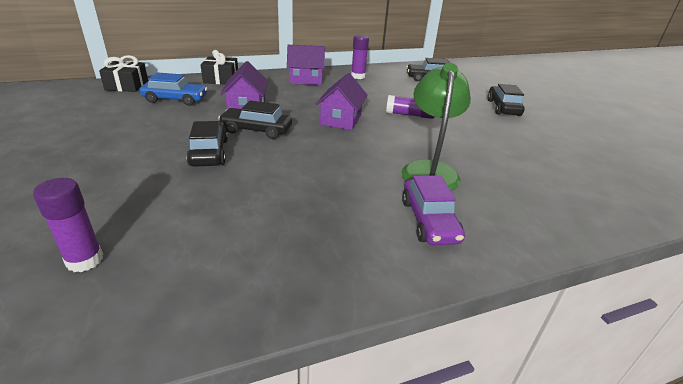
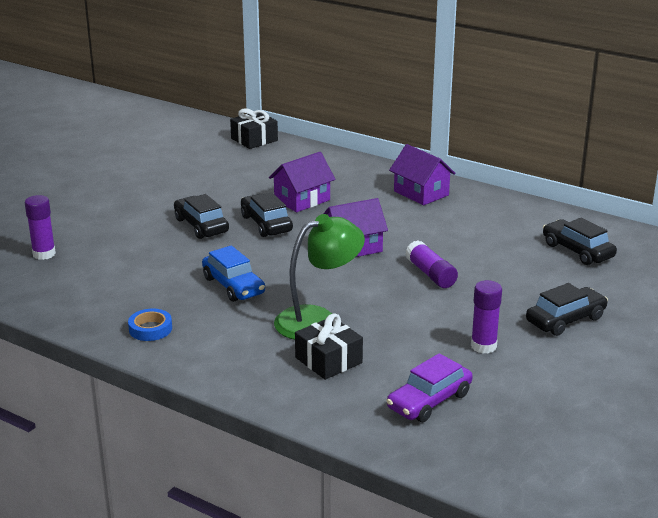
camera: 55 degrees right, 5 degrees down
blue car [139,72,208,106] -> blue car moved to [202,245,265,302]
black car [186,121,228,167] -> black car turned 75 degrees counterclockwise [174,194,229,239]
black gift [201,50,238,85] -> black gift moved to [295,313,363,380]
purple glue stick [351,35,369,79] -> purple glue stick moved to [471,280,502,354]
purple car [402,175,465,245] -> purple car moved to [386,353,473,422]
none -> blue tape [128,309,172,341]

